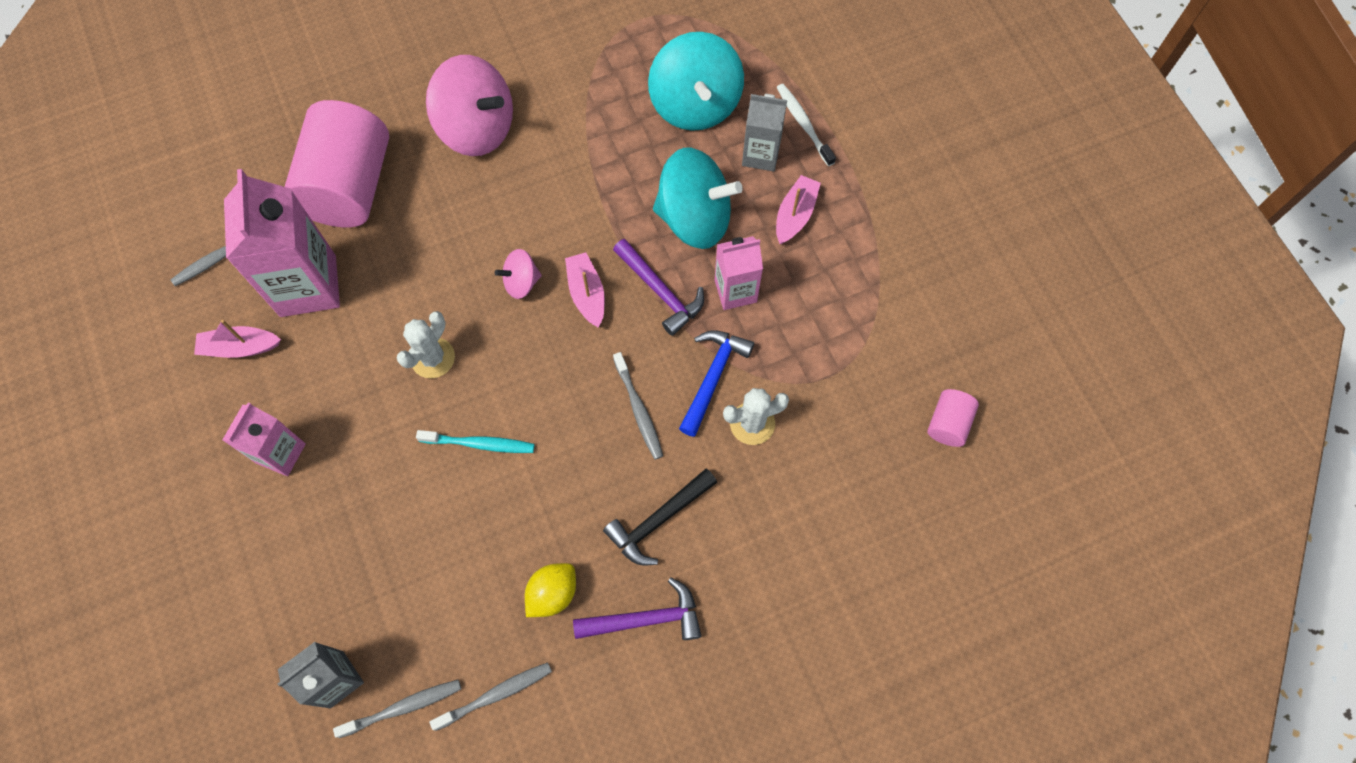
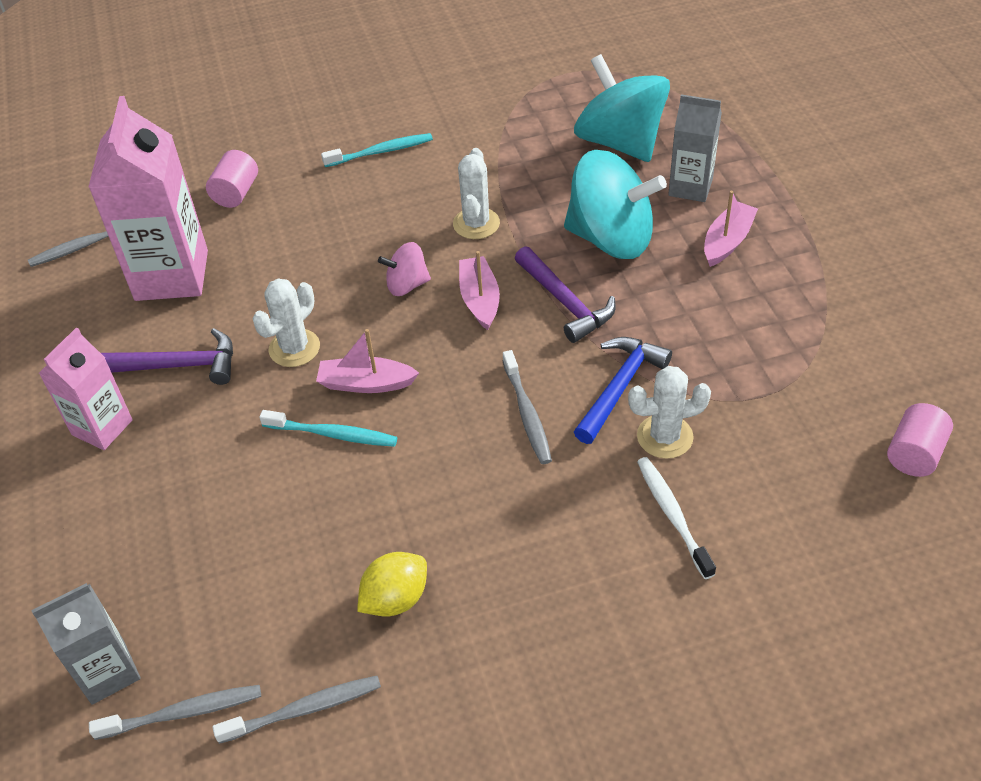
camera: 10 degrees right, 20 degrees down
pink boat [194,320,281,358] -> pink boat moved to [316,329,419,393]
pink cylinder [285,100,389,227] -> pink cylinder [206,150,258,208], size x0.44
pink spinning top [426,55,513,156] -> turquoise toothbrush [321,133,433,167]
purple hammer [573,578,701,640] -> purple hammer moved to [101,328,233,385]
black hammer [603,469,717,565] -> none
turquoise spinning top [648,32,744,131] -> turquoise spinning top turned 150 degrees clockwise [574,54,670,162]
pink carton [715,236,763,310] -> none
white toothbrush [777,84,836,166] -> white toothbrush moved to [637,457,716,579]
none -> white cactus [453,148,500,239]

